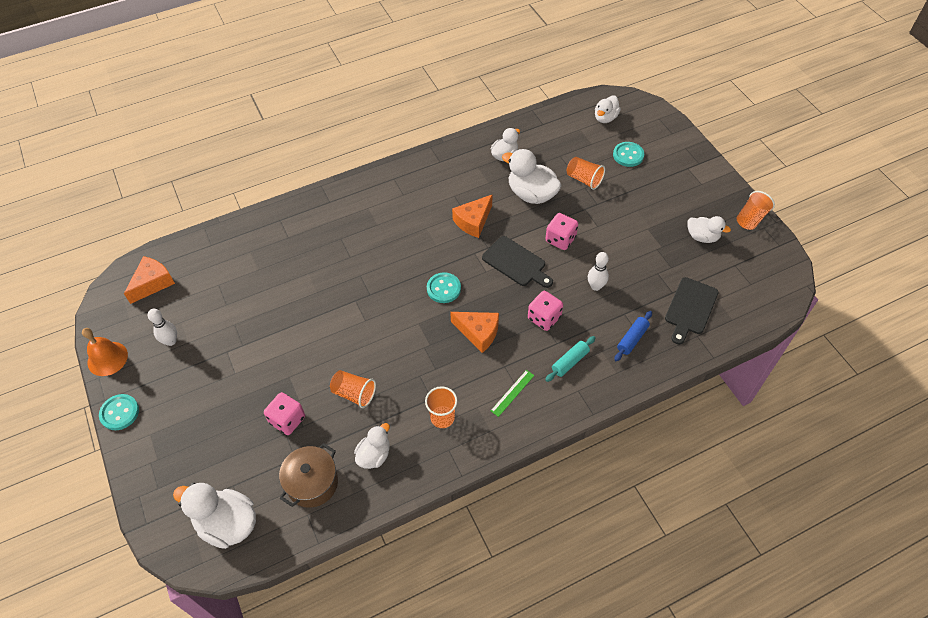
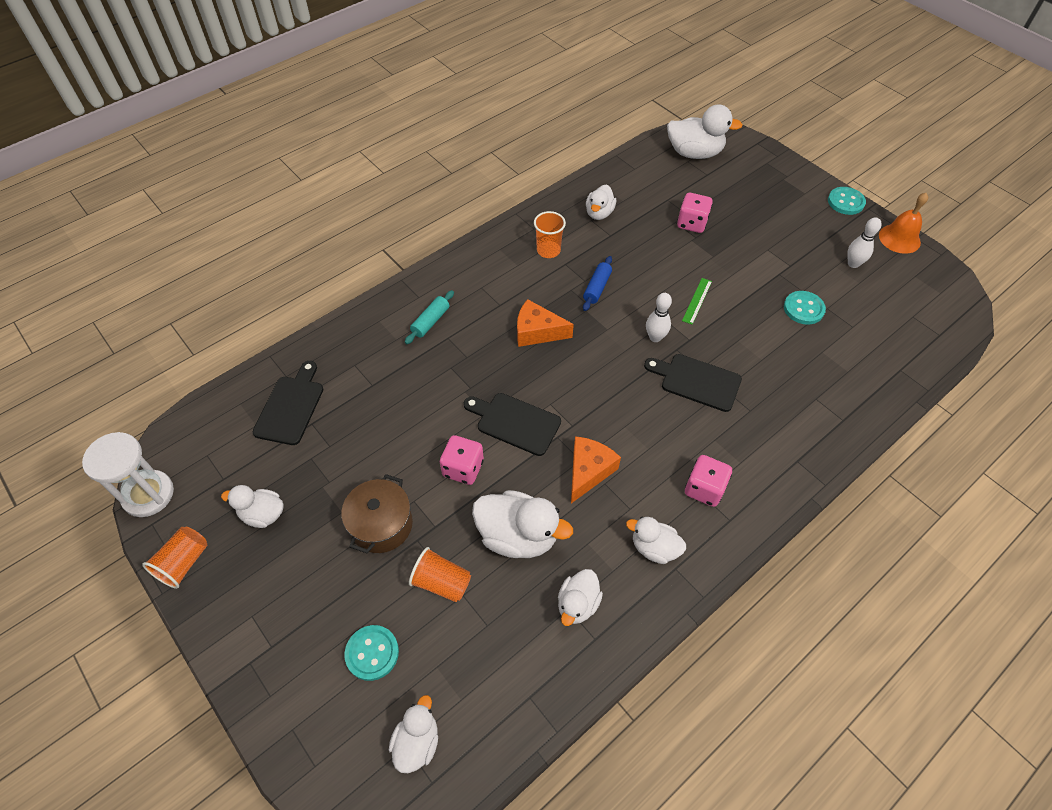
camera: 165 degrees right, 0 degrees up
orange cheese [124,256,175,304] -> none
brown pot [279,443,338,508] -> brown pot moved to [341,474,413,553]
orange cup [330,370,376,408] -> none
turquoise button [427,272,461,303] -> turquoise button moved to [784,291,826,325]
green ruler [491,370,535,417] -> green ruler moved to [682,278,712,325]
pink dice [528,291,563,331] -> pink dice moved to [685,455,732,507]
white bowling pin [588,252,609,291] -> white bowling pin moved to [646,293,672,342]
blue rolling pin [614,311,652,362] -> blue rolling pin moved to [583,256,612,311]
none -> white hourglass [82,432,174,517]
none -> white duck [626,517,686,564]
none -> black cutting board [644,354,742,412]

